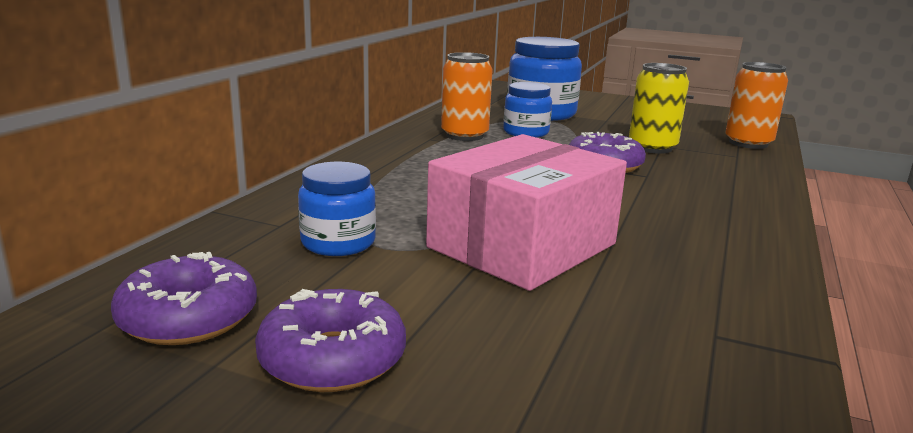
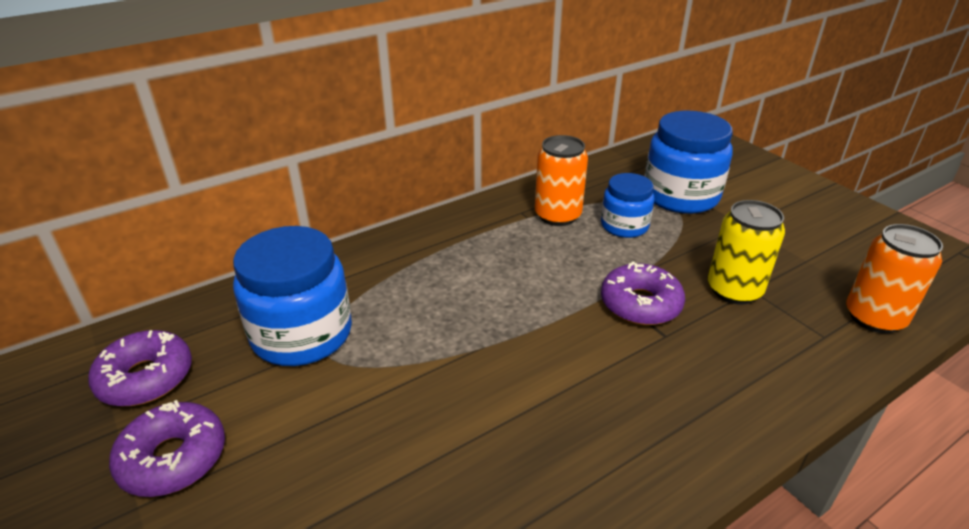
camera: 35 degrees right, 15 degrees up
blue jar [298,162,376,256] -> blue jar [233,226,352,366], size x1.69
pink box [426,134,627,291] -> none

